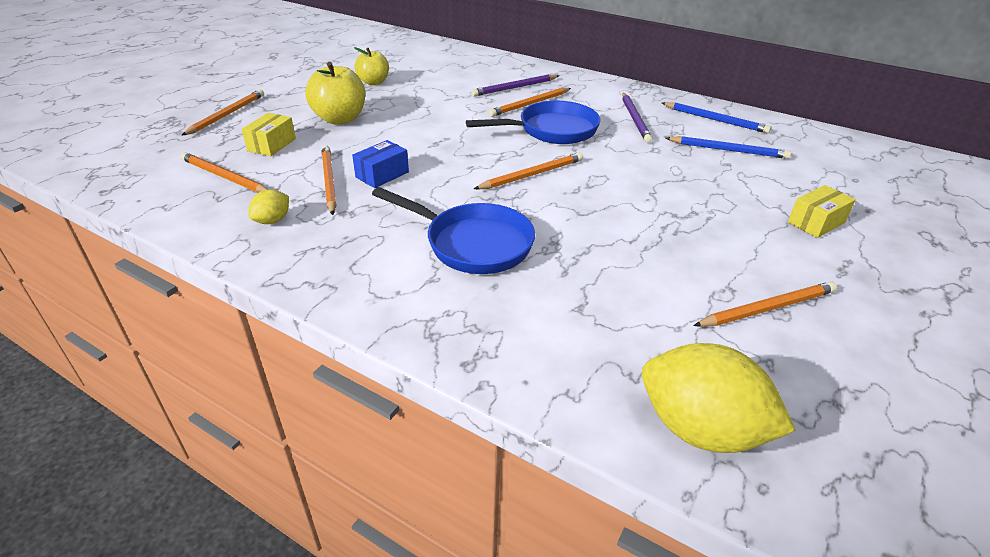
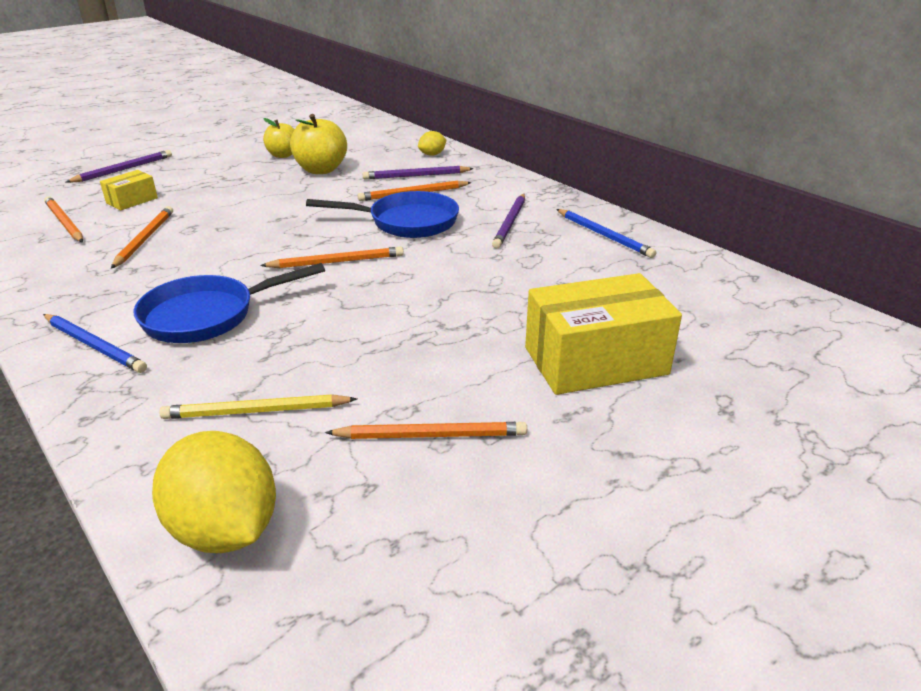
camera: 20 degrees right, 5 degrees down
orange pencil [181,89,264,136] -> purple pencil [66,150,172,183]
yellow lemon [248,189,289,224] -> yellow lemon moved to [418,131,446,156]
yellow apple [305,62,365,125] -> yellow apple moved to [290,114,347,174]
blue box [352,140,409,188] -> none
blue pan [372,187,535,274] -> blue pan turned 105 degrees clockwise [134,263,325,343]
blue pencil [666,136,791,159] -> blue pencil moved to [43,314,147,373]
yellow box [788,185,856,238] -> yellow box [525,273,682,395], size x2.05
none -> yellow pencil [159,394,357,419]

